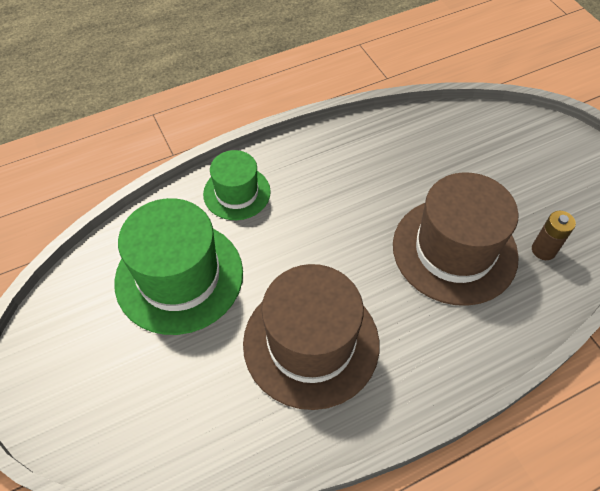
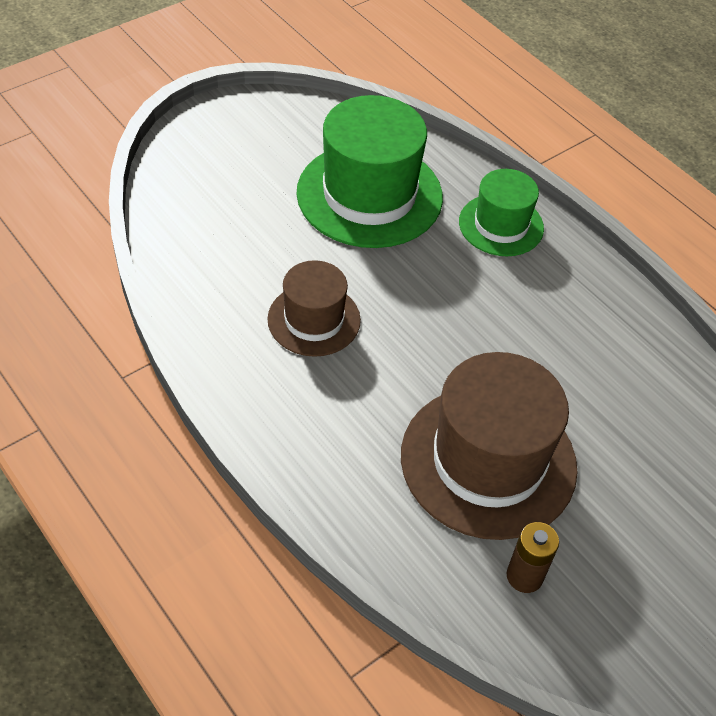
camera: 75 degrees right, 5 degrees down
brown hat [243,264,379,410] -> brown hat [267,260,361,357], size x0.57

